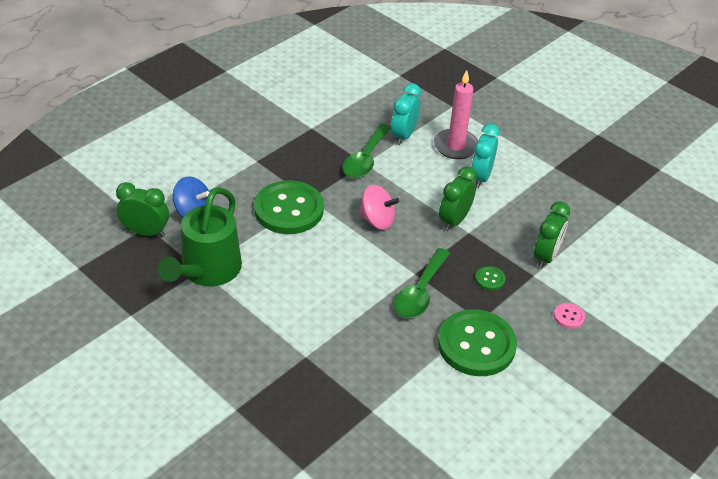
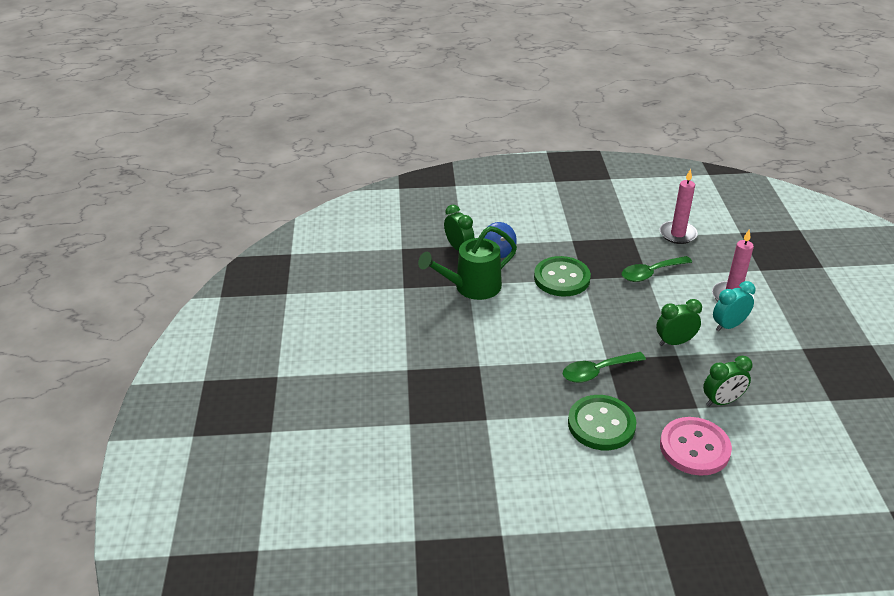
camera: 45 degrees right, 5 degrees down
pink spinning top [359,184,399,230] -> none
turquoise clock [391,83,421,145] -> none
green button [475,266,506,290] -> none
pink button [554,303,585,329] -> pink button [660,417,732,476], size x2.47
none -> pink candle [660,169,698,244]

